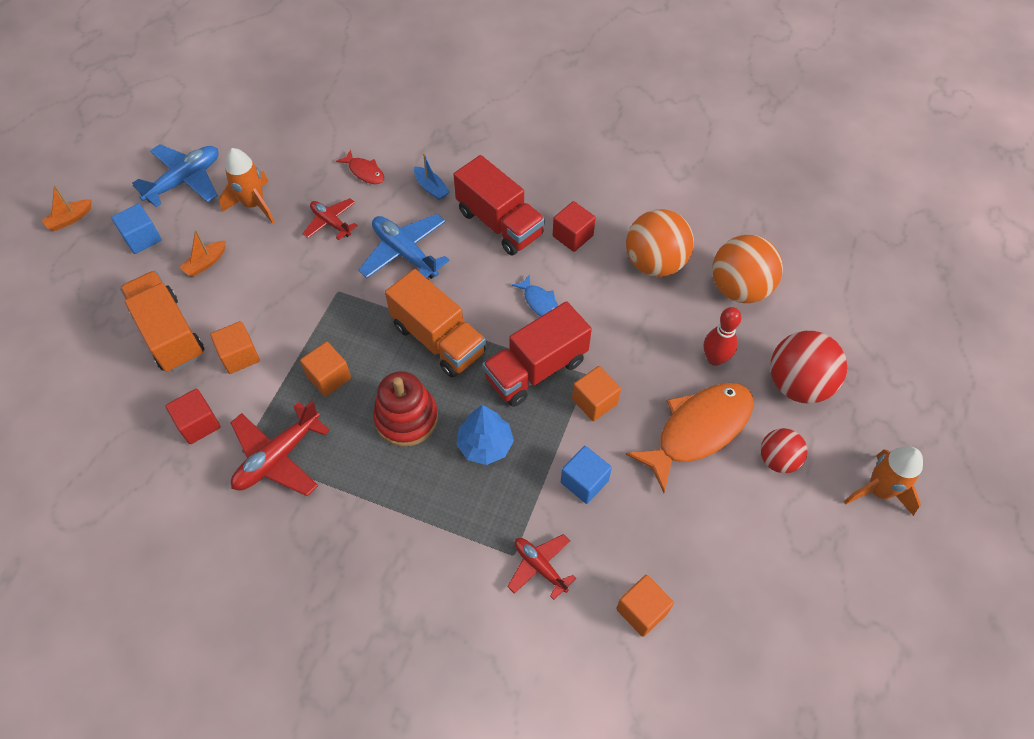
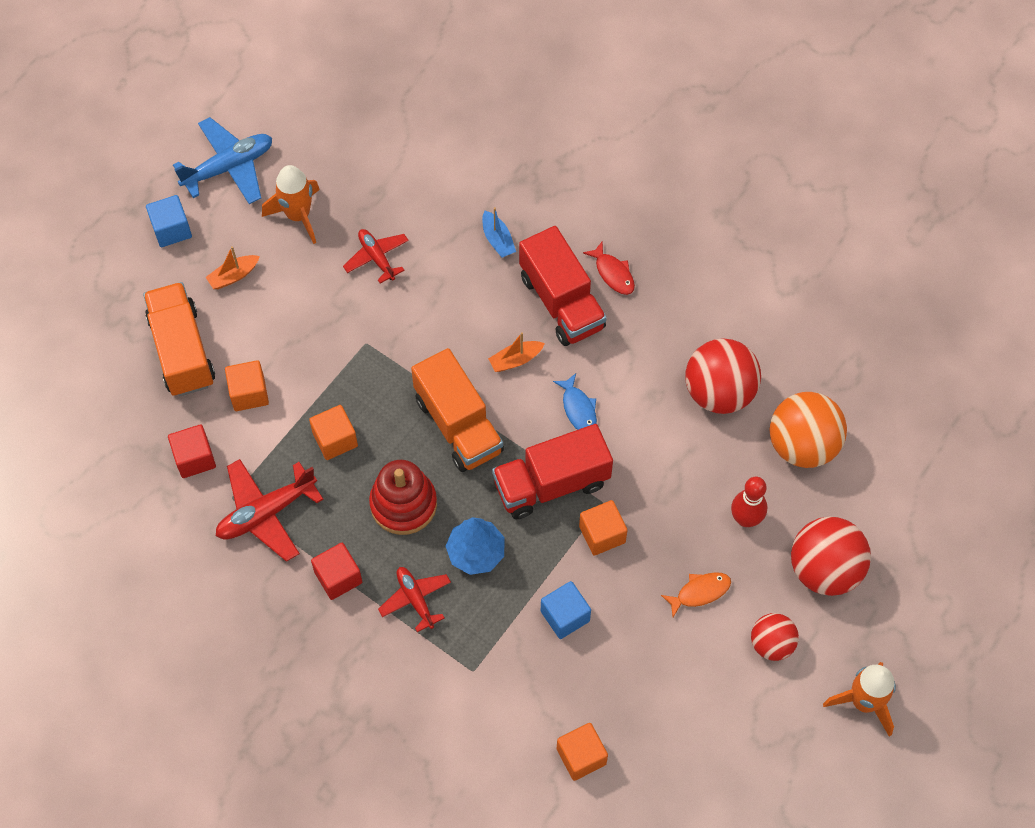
camera: 15 degrees right, 5 degrees up
orange boat [41,185,92,231] -> orange boat moved to [488,332,545,372]
red fish [336,150,384,184] -> red fish moved to [583,241,635,295]
blue plane [358,214,450,279] -> none
red plane [507,534,576,600] -> red plane moved to [378,567,451,632]
red cube [553,201,596,252] -> red cube moved to [311,543,362,600]
orange ball [626,209,694,277] -> red ball [686,338,761,414]
orange fish [626,383,753,493] -> orange fish [661,572,731,617], size x0.46

